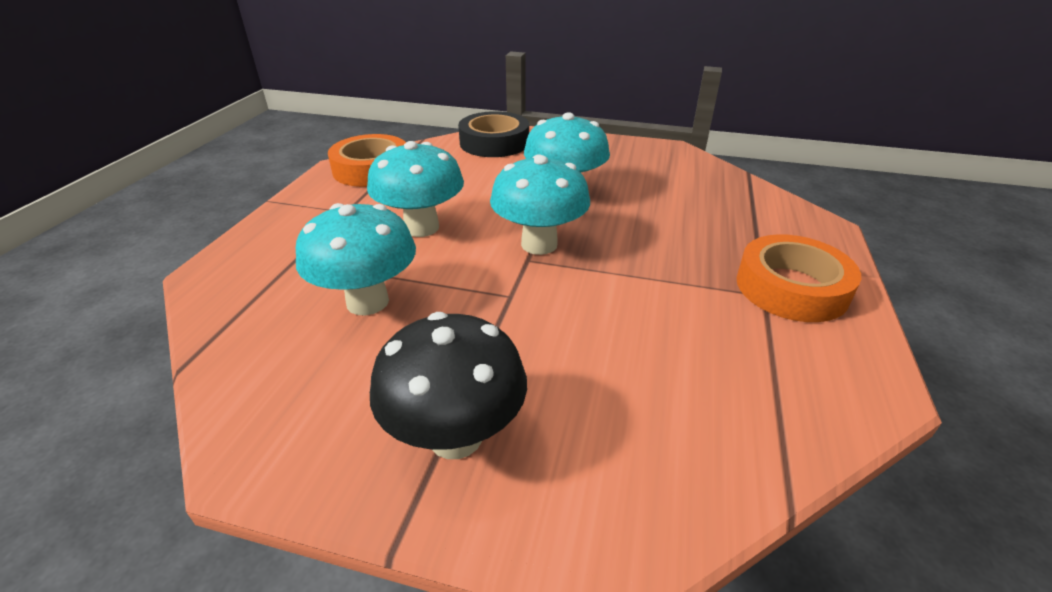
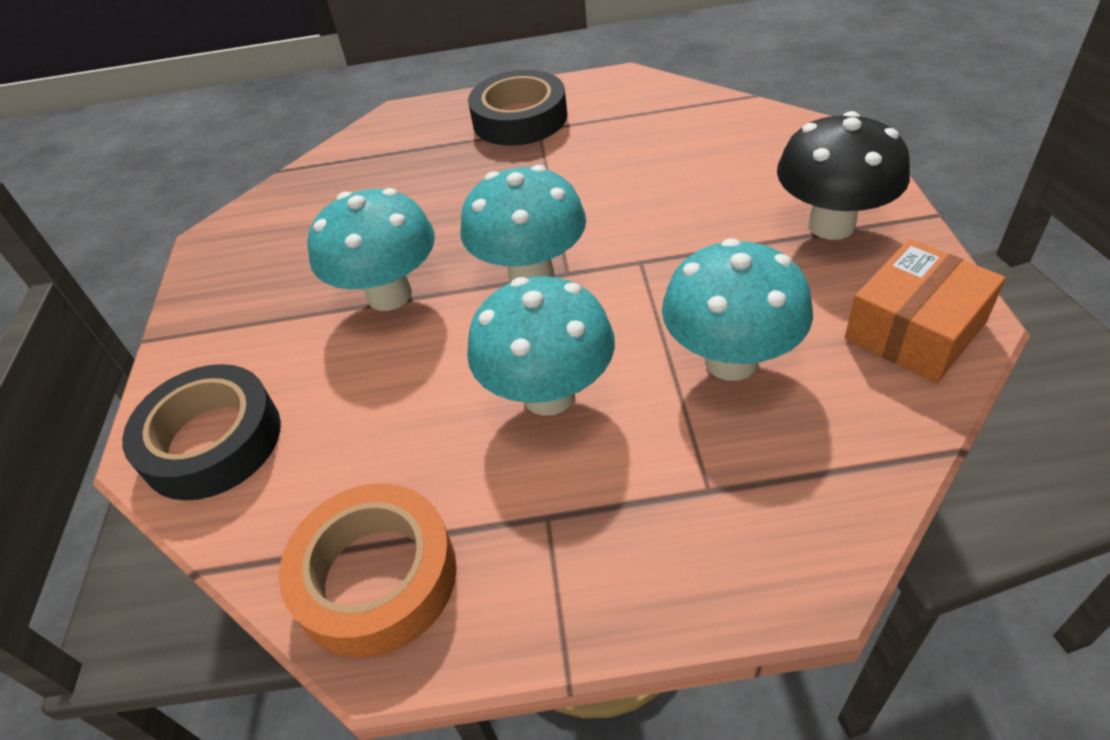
camera: 105 degrees left, 10 degrees up
orange tape [737,234,861,322] -> black tape [468,70,567,146]
none -> orange box [845,239,1006,383]

